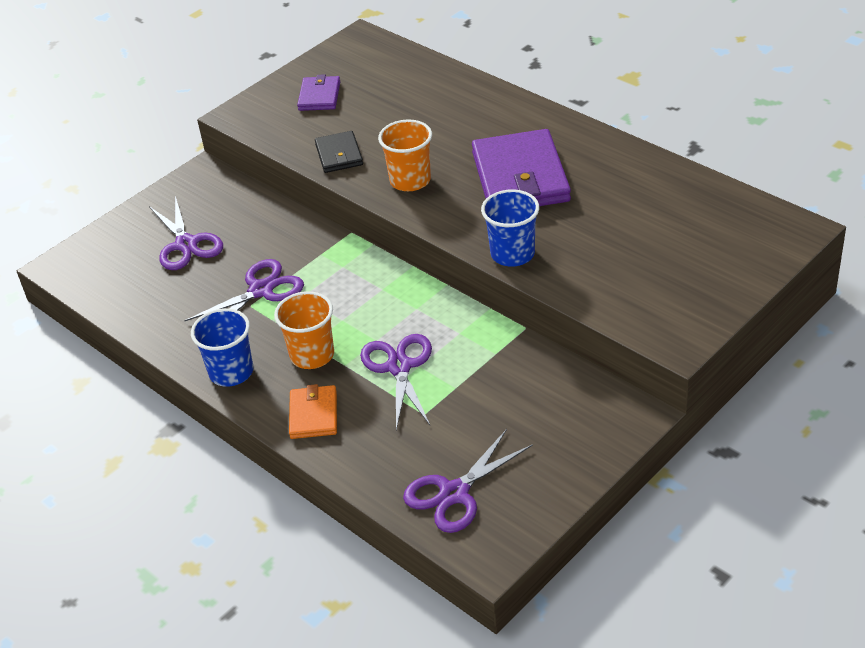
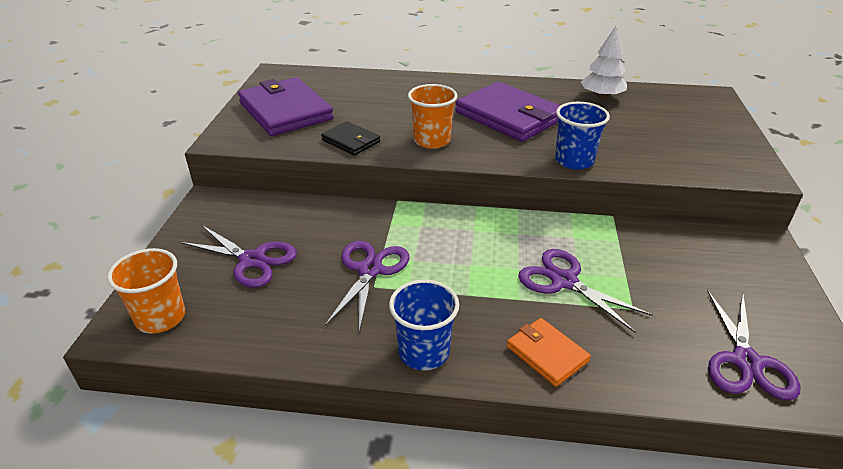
camera: 40 degrees left, 5 degrees down
orange cup [274,291,334,369] -> orange cup moved to [107,248,185,334]
purple wallet [297,74,340,111] -> purple wallet [238,77,334,136], size x1.96
none -> white tree [581,26,627,99]

